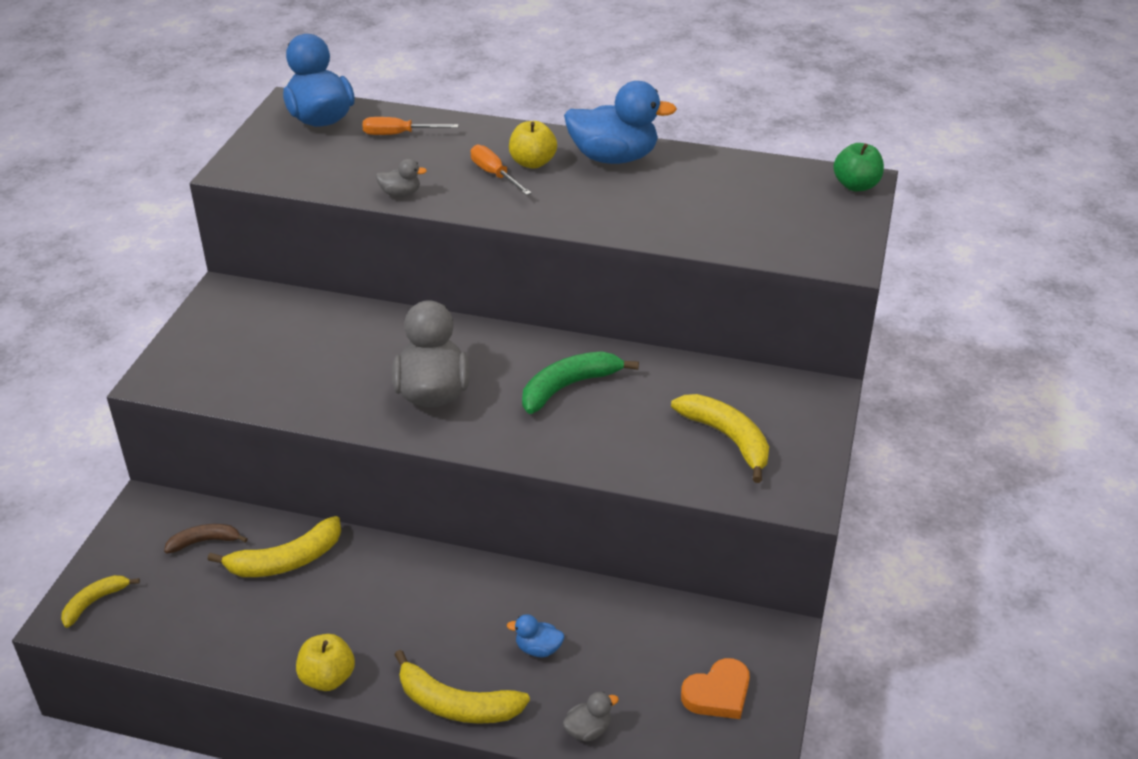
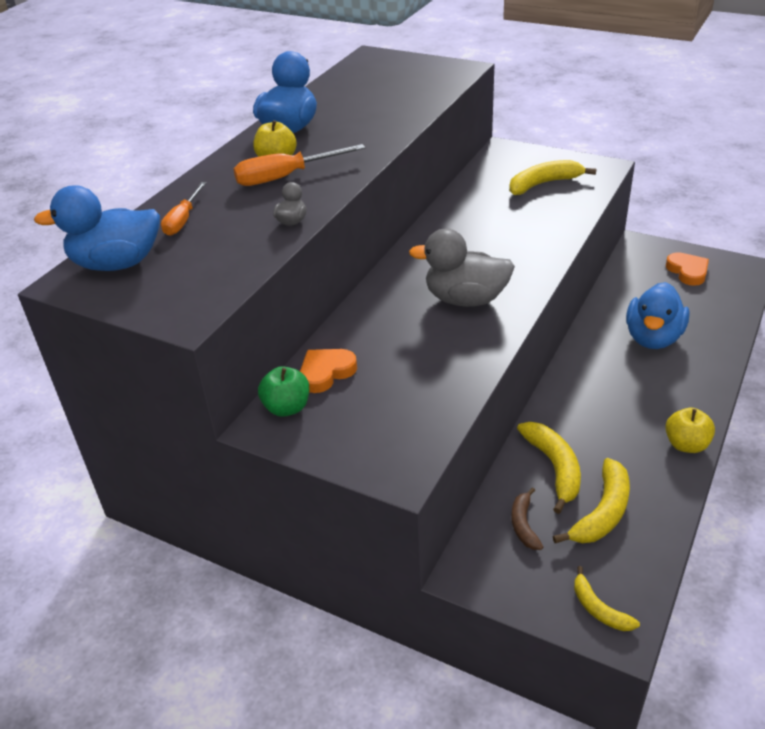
camera: 75 degrees left, 0 degrees up
yellow banana [394,650,530,724] -> yellow banana moved to [553,458,630,543]
orange screwdriver [471,145,531,195] -> orange screwdriver [234,144,365,186], size x1.51
blue duck [507,614,565,657] -> blue duck [626,282,690,349], size x2.23
green banana [522,351,639,414] -> none
grey duck [563,692,619,742] -> none
green apple [833,143,884,191] -> green apple moved to [258,366,309,417]
none -> orange heart [300,349,357,393]

